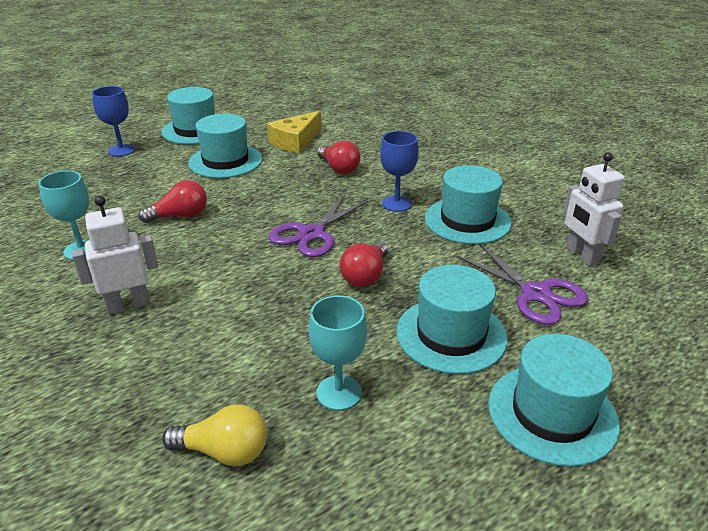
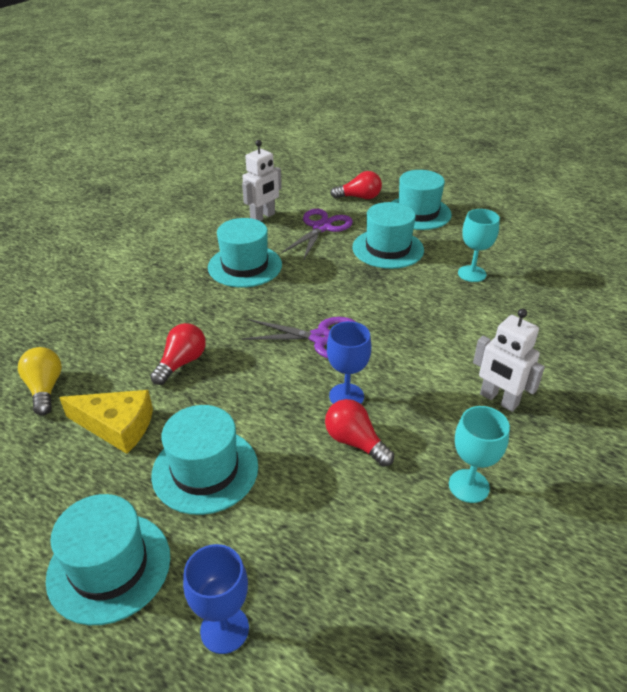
camera: 115 degrees left, 5 degrees up
yellow light bulb [162,404,267,466] -> yellow light bulb moved to [18,347,62,416]
red light bulb [340,241,388,287] -> red light bulb moved to [330,171,382,199]
blue goblet [380,131,419,212] -> blue goblet moved to [327,321,371,404]

